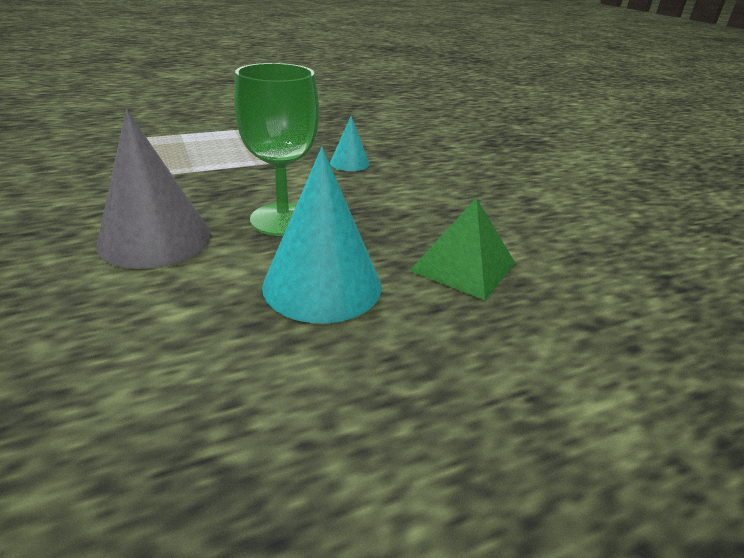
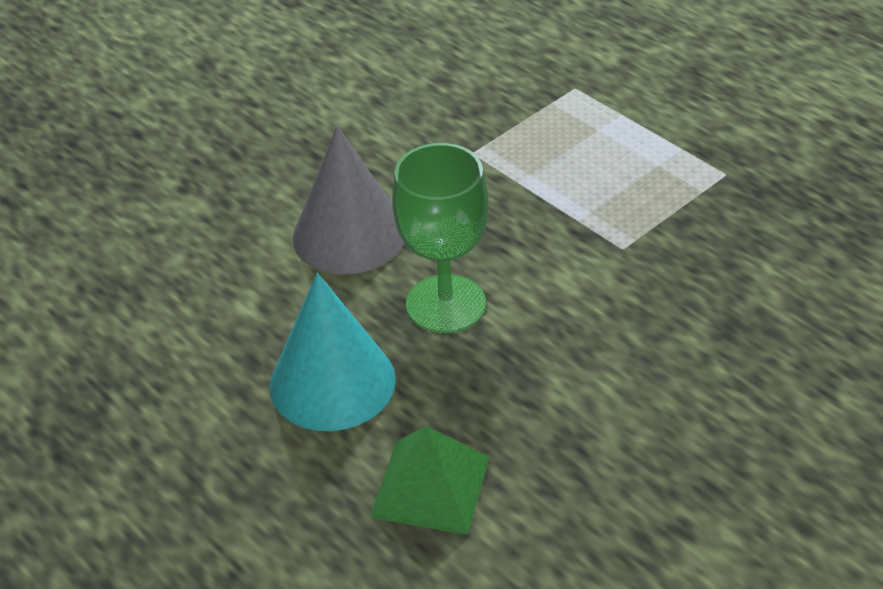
camera: 75 degrees right, 10 degrees up
turquoise cone [330,116,369,171] -> none

